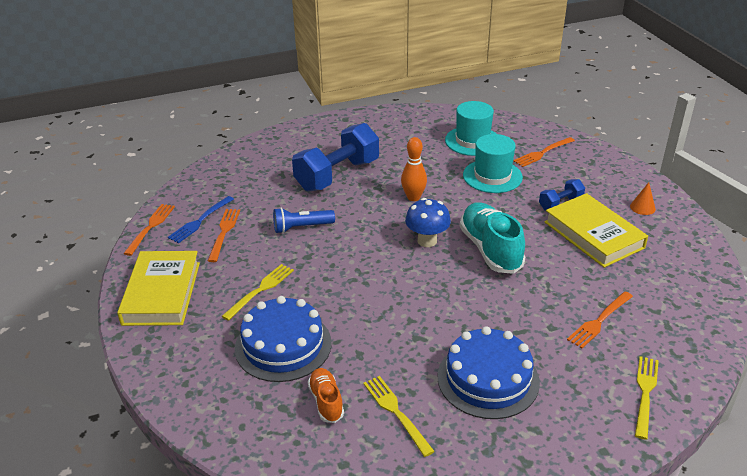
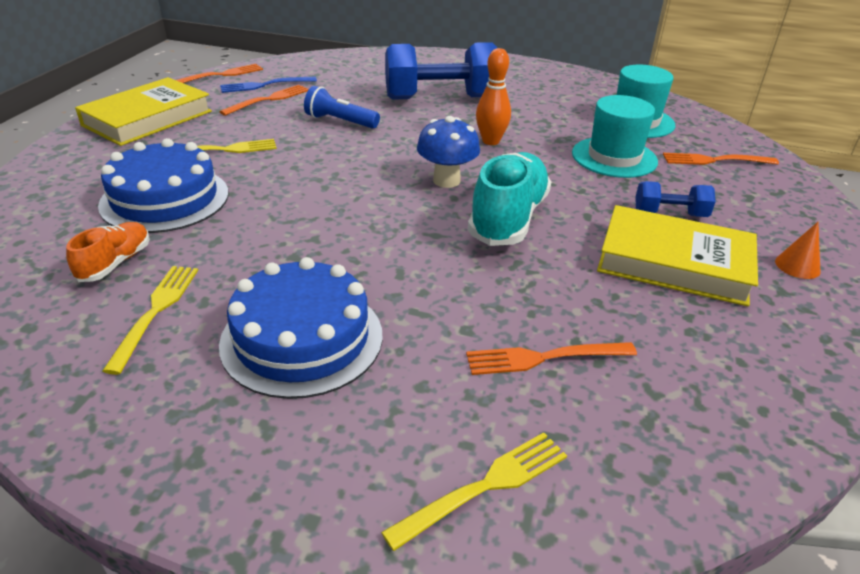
camera: 35 degrees right, 0 degrees up
yellow book [544,193,648,268] -> yellow book turned 75 degrees counterclockwise [597,205,758,306]

